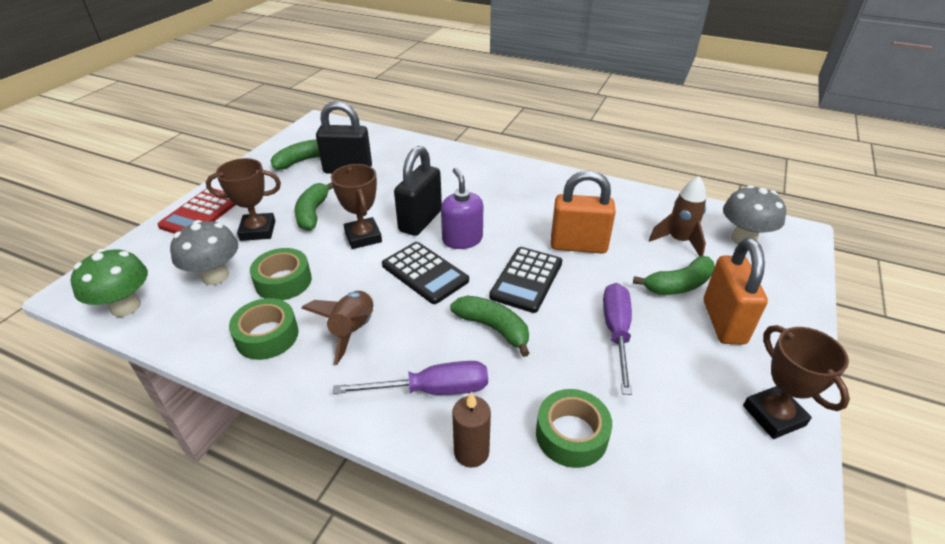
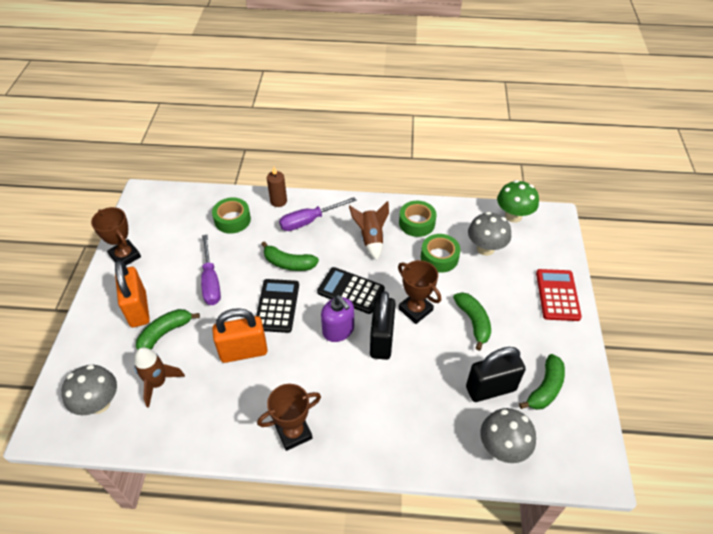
camera: 160 degrees right, 10 degrees up
brown trophy [206,158,281,241] -> brown trophy moved to [257,384,321,451]
none -> grey mushroom [480,408,536,463]

